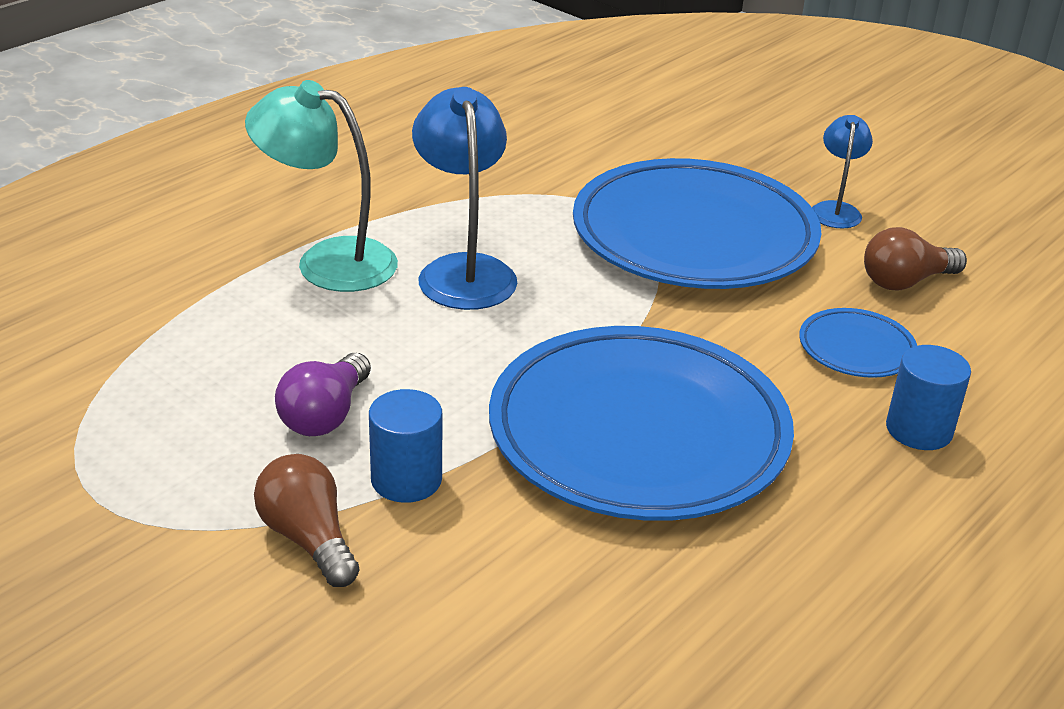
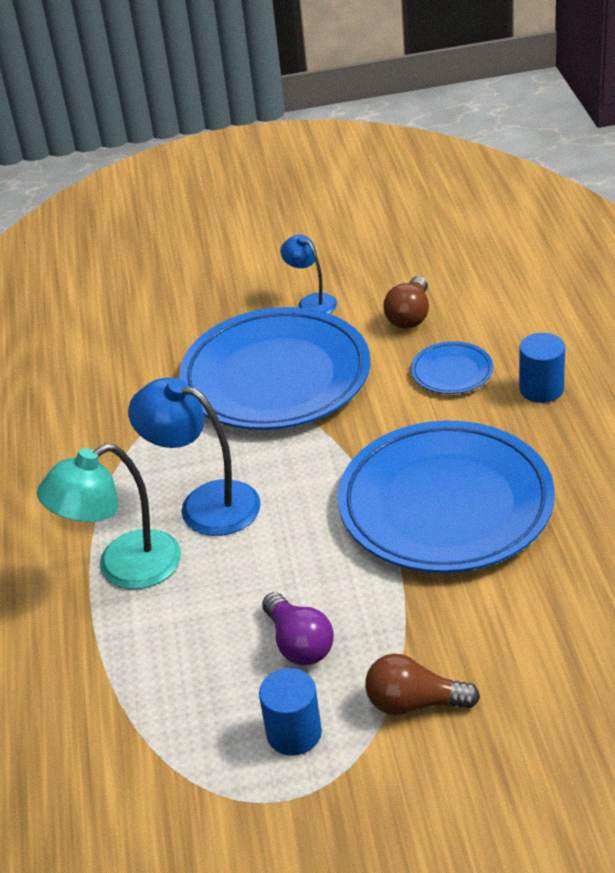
camera: 45 degrees left, 5 degrees up
blue cylinder [369,389,443,503] -> blue cylinder moved to [259,668,322,756]

